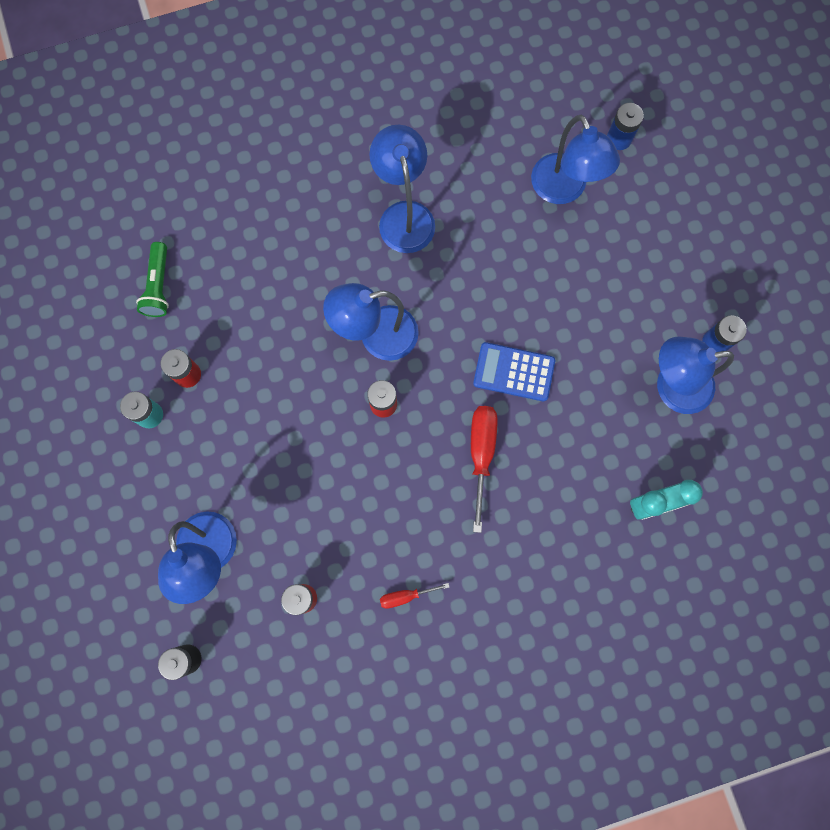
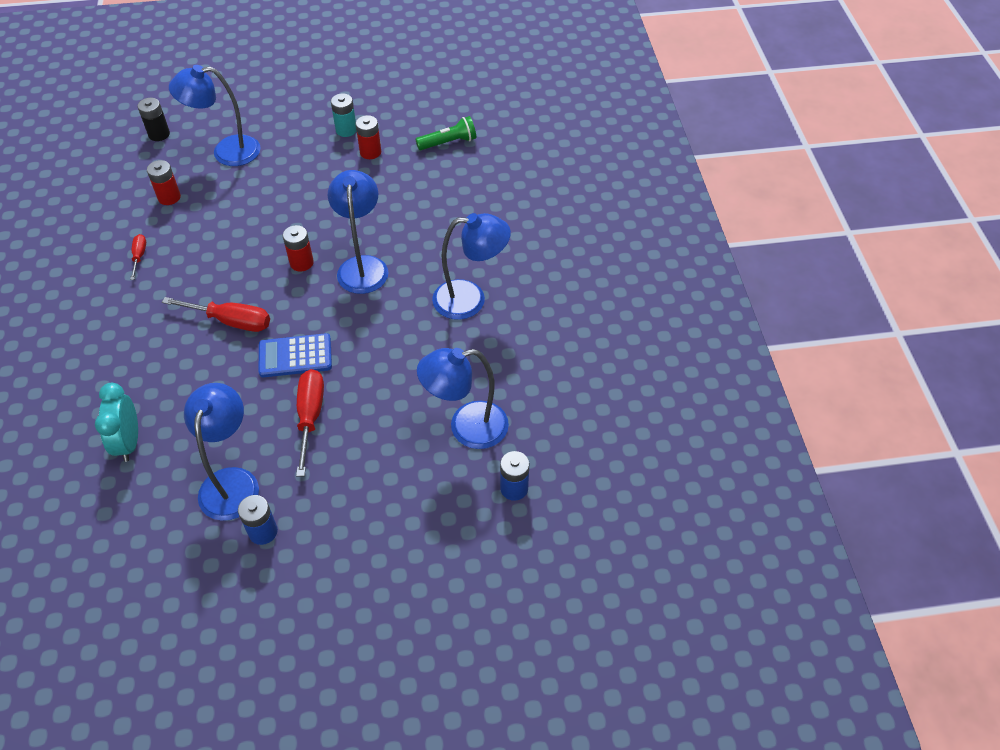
camera: 100 degrees right, 25 degrees down
green flashlight [136,242,169,317] -> green flashlight turned 150 degrees clockwise [415,116,476,150]
blue calculator [473,342,555,401] -> blue calculator turned 120 degrees counterclockwise [258,333,332,377]
none -> red screwdriver [296,369,324,476]

